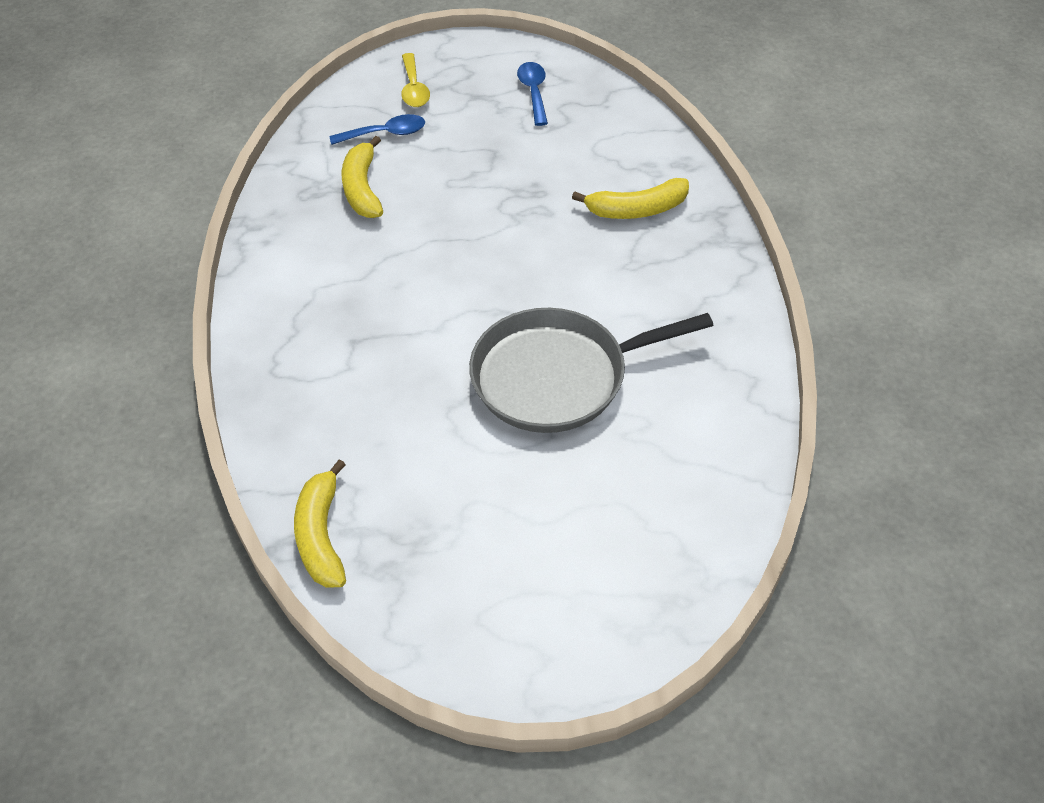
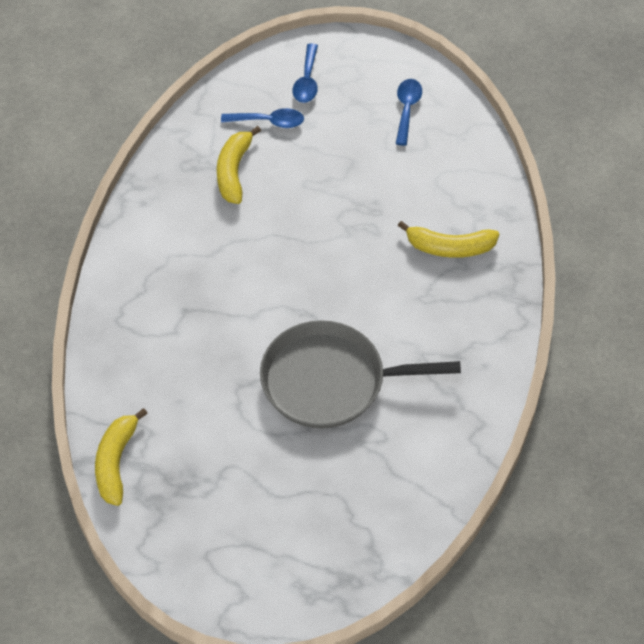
camera: 15 degrees right, 5 degrees up
yellow spoon [401,53,430,107] -> blue spoon [292,43,318,103]

